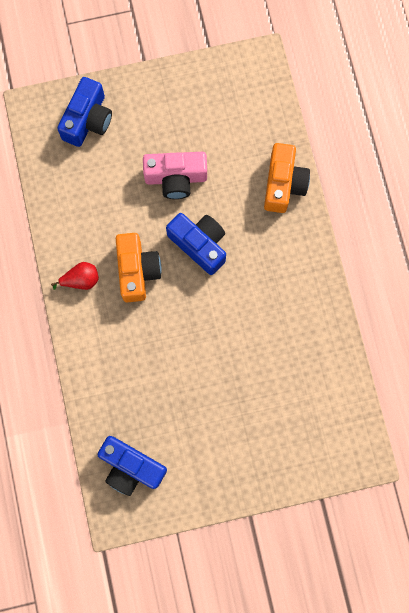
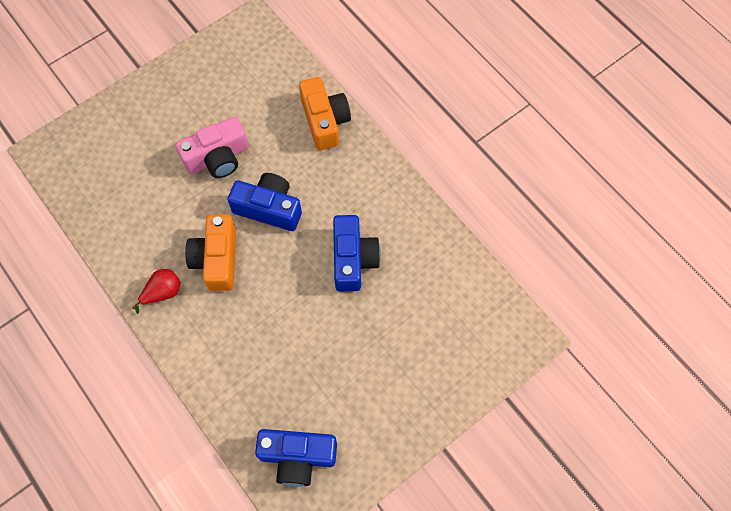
camera: 25 degrees left, 10 degrees down
blue camera [57,77,112,147] -> blue camera moved to [333,215,381,292]
orange camera [116,233,162,302] -> orange camera turned 150 degrees counterclockwise [185,214,236,291]

